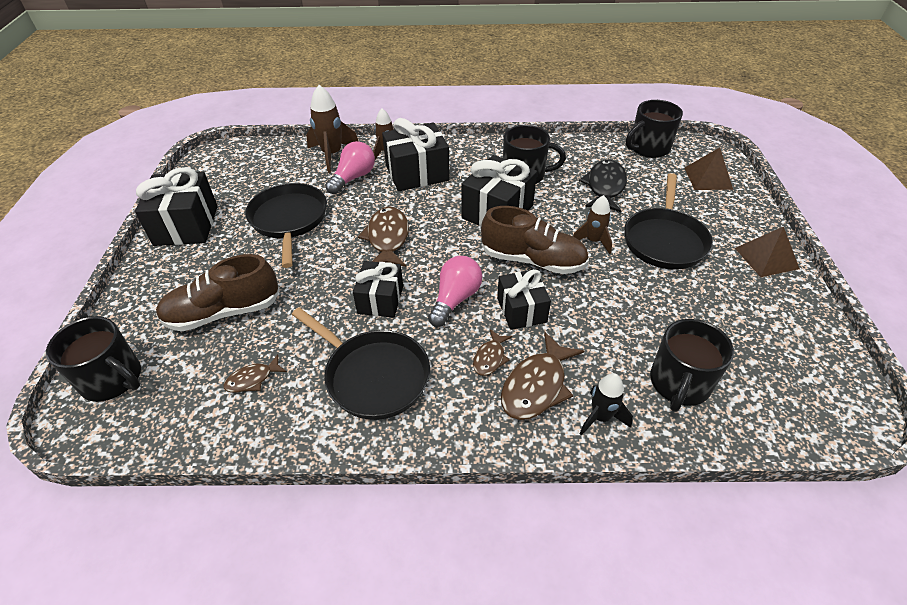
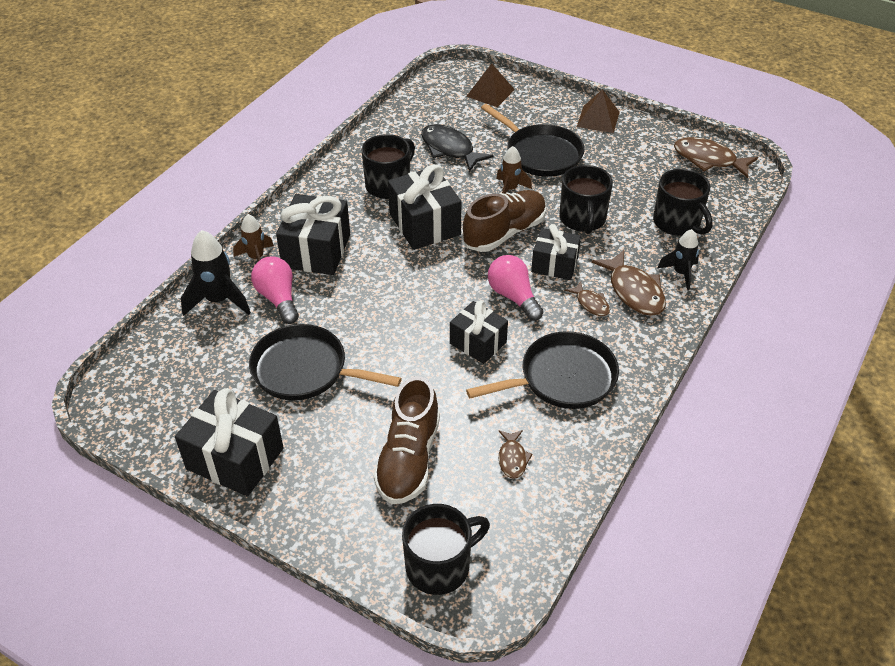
camera: 60 degrees left, 0 degrees up
brown rocket [306,85,358,173] -> black rocket [181,230,251,316]
brown fish [358,207,409,267] -> brown fish moved to [674,137,758,178]
black mug [626,100,683,158] -> black mug moved to [559,165,613,234]

